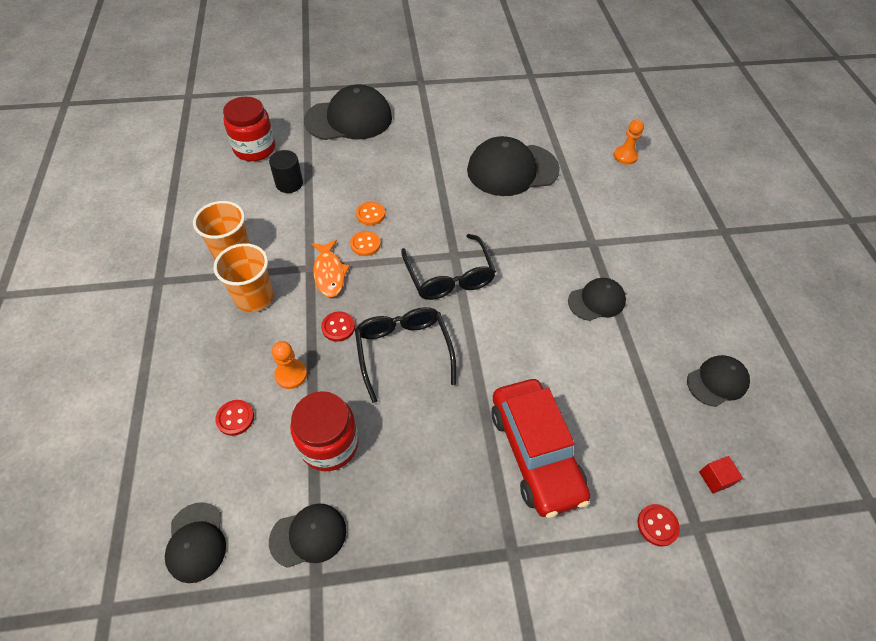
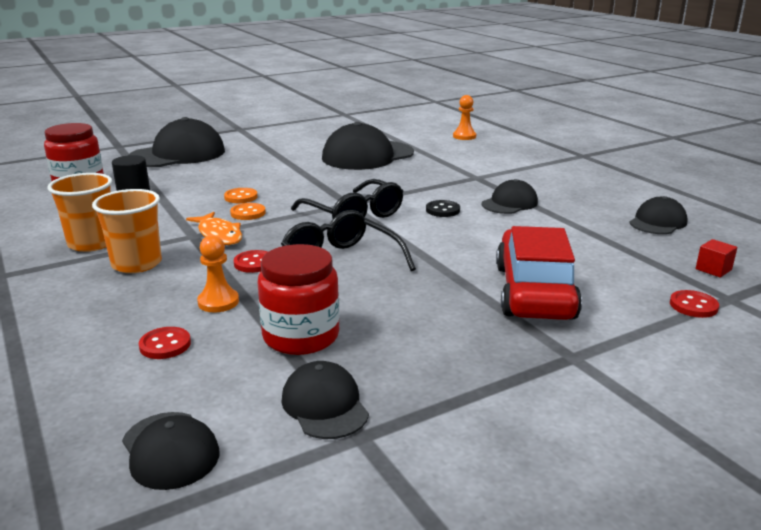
camera: 20 degrees left, 30 degrees down
black cap [269,504,346,568] -> black cap turned 75 degrees counterclockwise [281,361,369,439]
red car [491,379,590,518] -> red car turned 135 degrees counterclockwise [496,226,582,320]
none -> black button [426,200,460,217]

